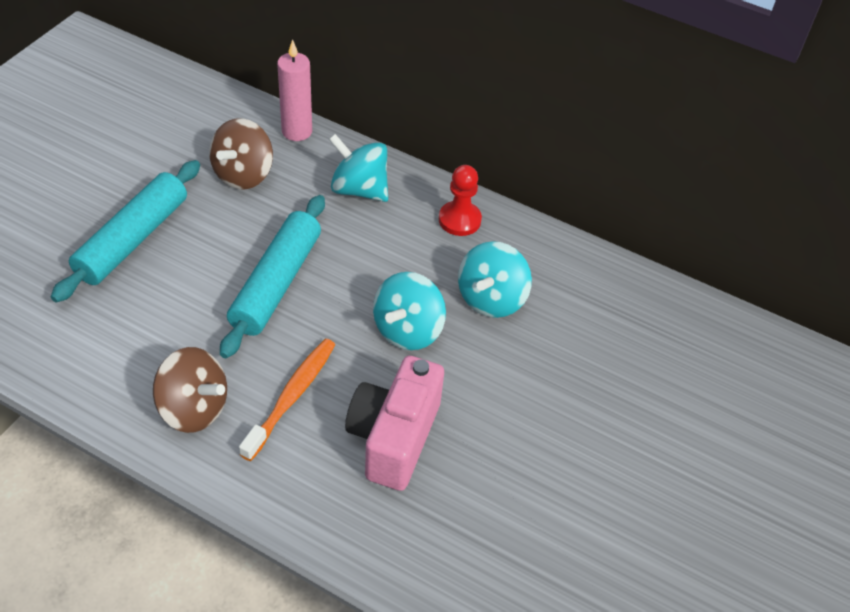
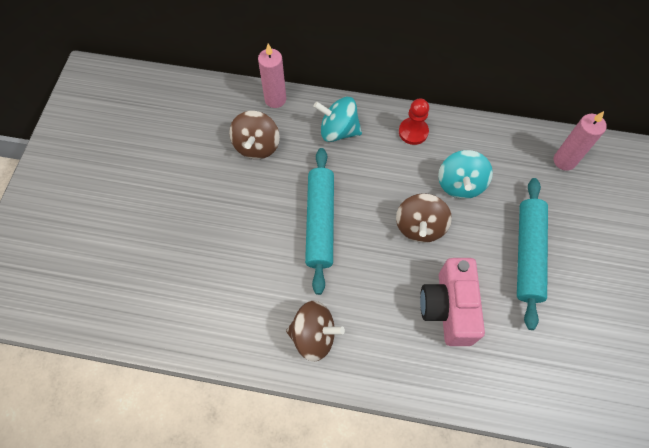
camera: 15 degrees left, 15 degrees up
turquoise rolling pin [51,160,200,303] -> turquoise rolling pin moved to [517,178,548,330]
orange toothbrush [239,339,335,461] -> none
turquoise spinning top [373,272,446,350] -> brown spinning top [396,193,452,243]
none -> pink candle [554,111,607,171]

